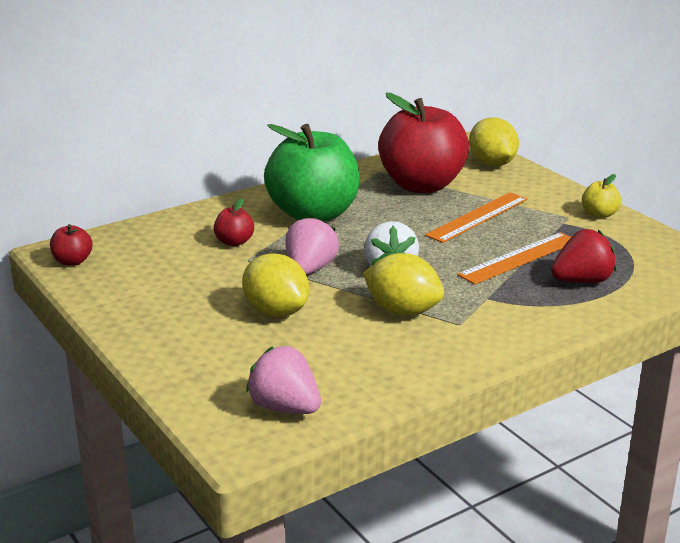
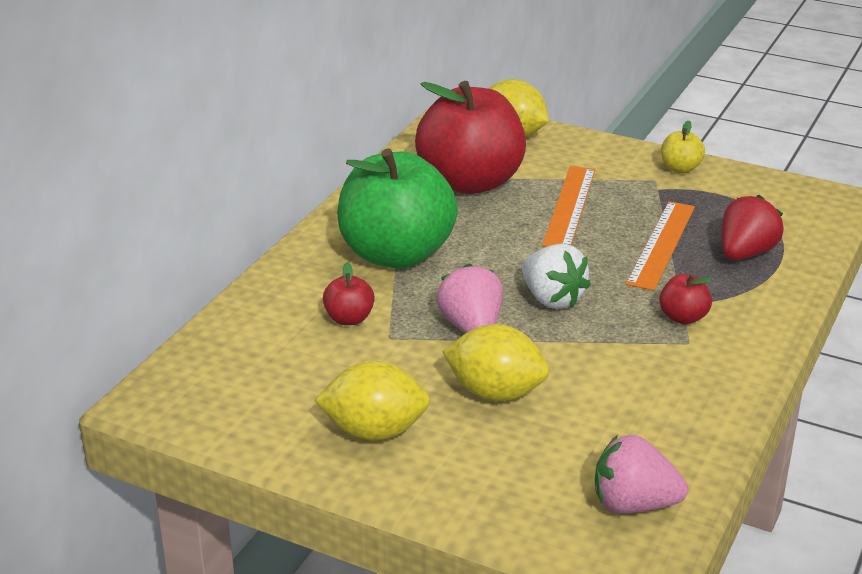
camera: 30 degrees left, 5 degrees up
red apple [50,224,93,266] -> red apple moved to [659,274,712,325]
yellow lemon [363,253,444,316] -> yellow lemon moved to [314,361,430,441]

